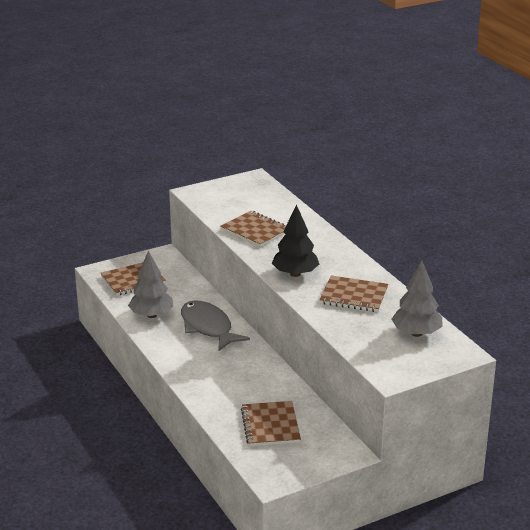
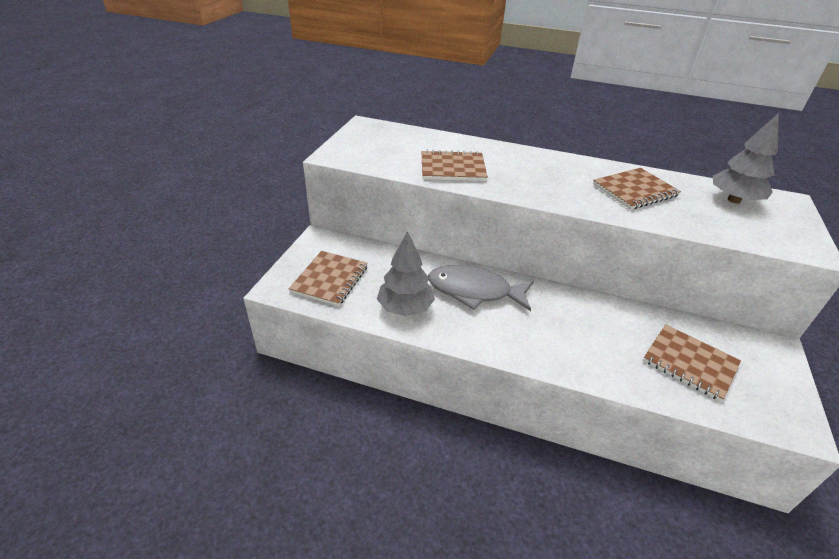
camera: 45 degrees left, 10 degrees up
black tree [272,204,319,277] -> none

